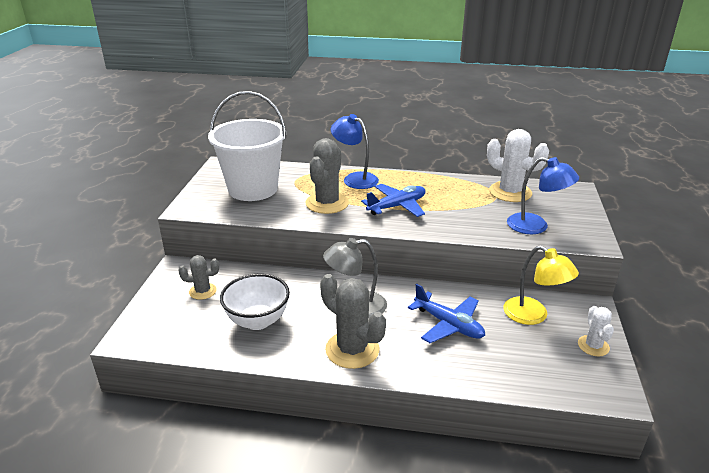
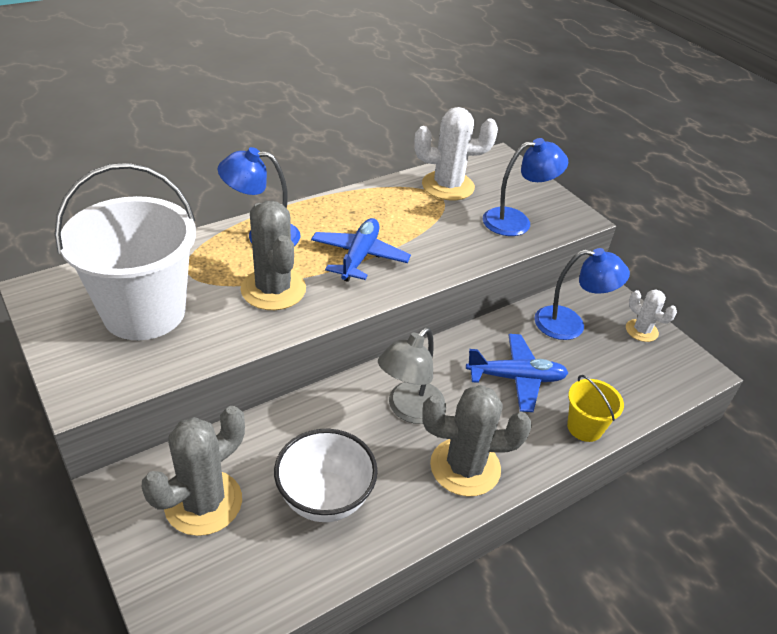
camera: 45 degrees left, 10 degrees up
grey cactus [178,255,219,300] -> grey cactus [142,406,245,536], size x1.77
yellow lamp [503,245,579,325] -> blue lamp [534,248,630,340]
none -> yellow bucket [567,375,624,442]

